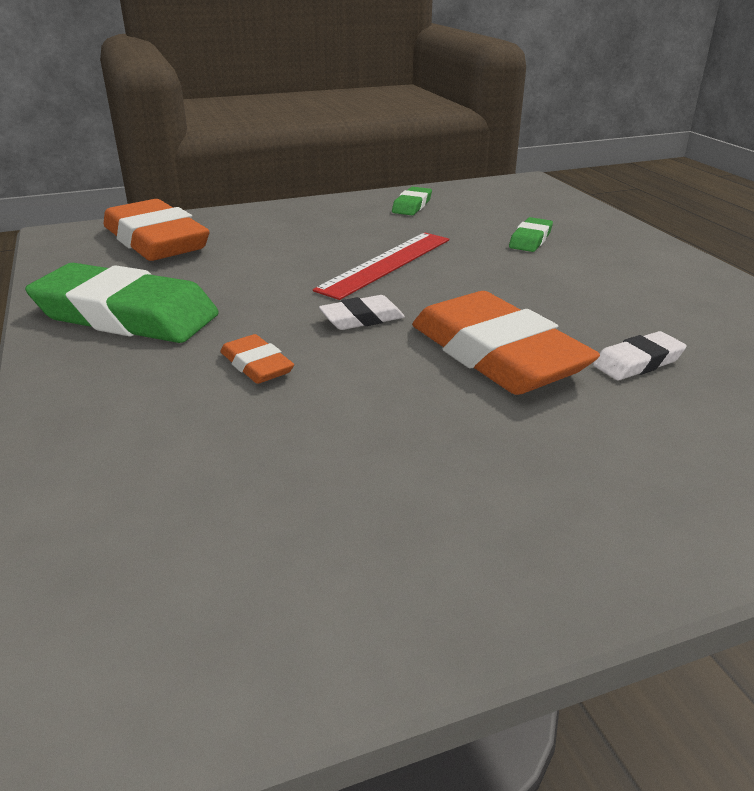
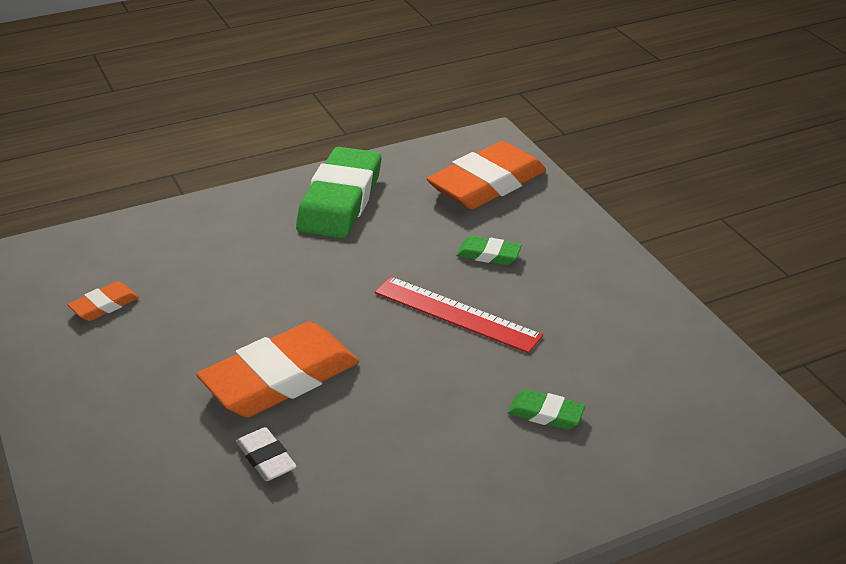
camera: 85 degrees right, 5 degrees up
orange eraser [221,334,294,384] -> orange eraser moved to [67,281,139,321]
white eraser [319,295,405,330] -> none
green eraser [392,187,432,215] -> green eraser moved to [456,236,522,265]

